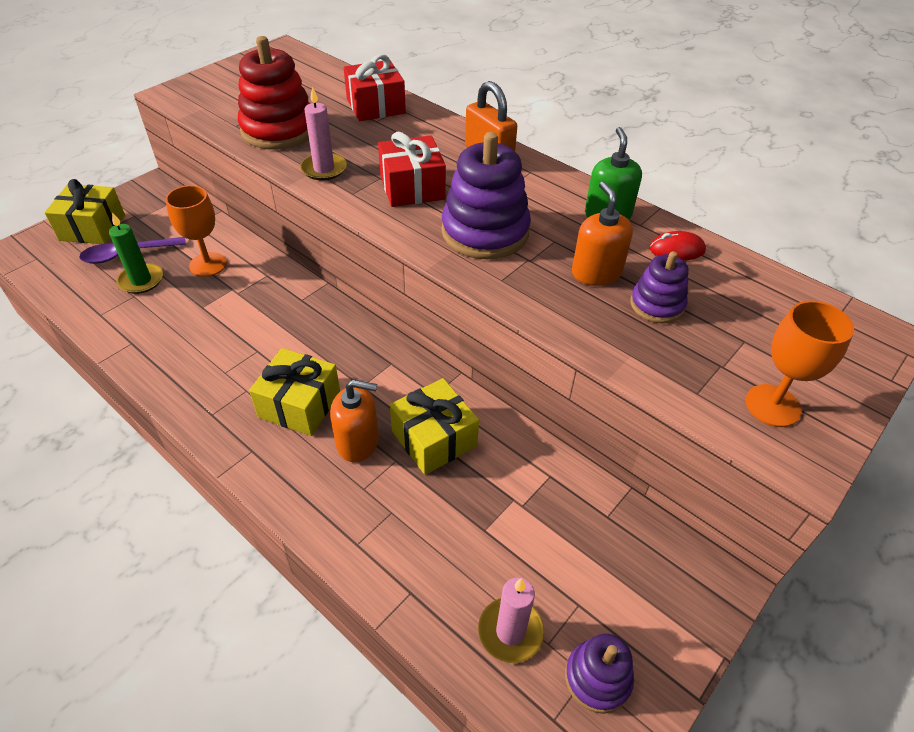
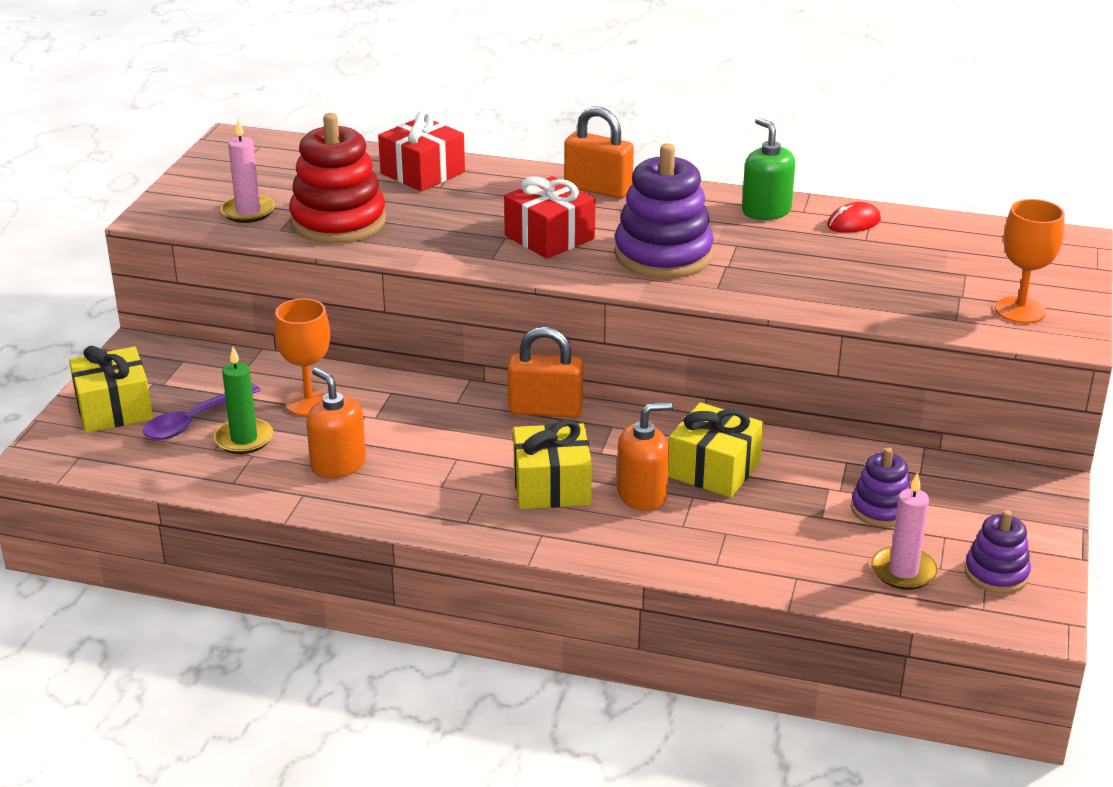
camera: 25 degrees left, 15 degrees down
pink candle [300,86,347,181] -> pink candle moved to [220,119,275,223]
orange soap dispenser [572,181,633,286] -> orange soap dispenser moved to [306,368,366,479]
purple stacking toy [630,251,689,323] -> purple stacking toy moved to [851,448,911,527]
none -> orange padlock [508,327,583,418]

